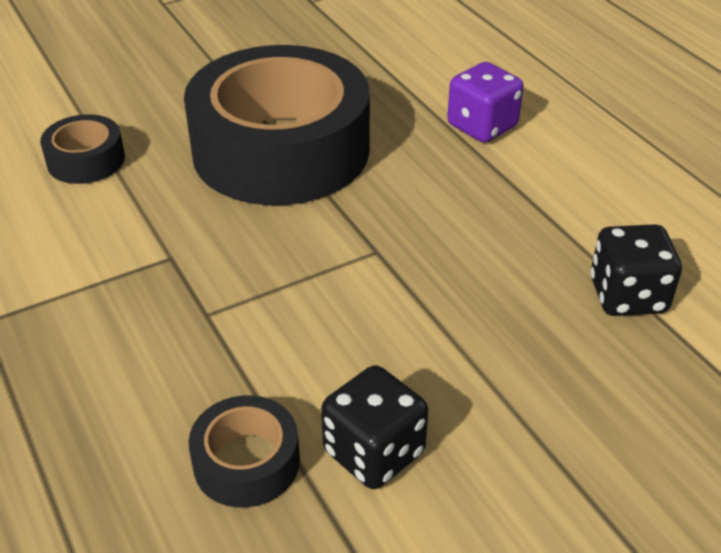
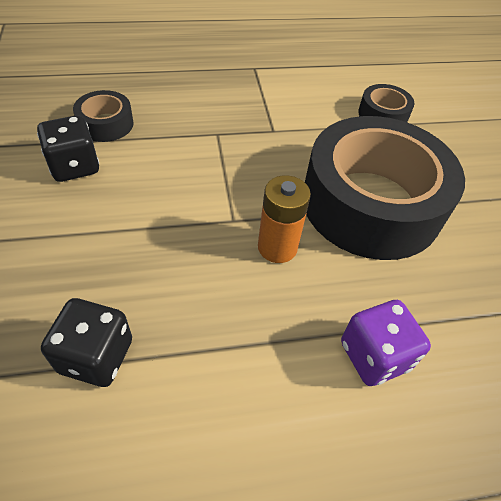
camera: 105 degrees right, 10 degrees up
none -> orange battery [258,175,311,263]

